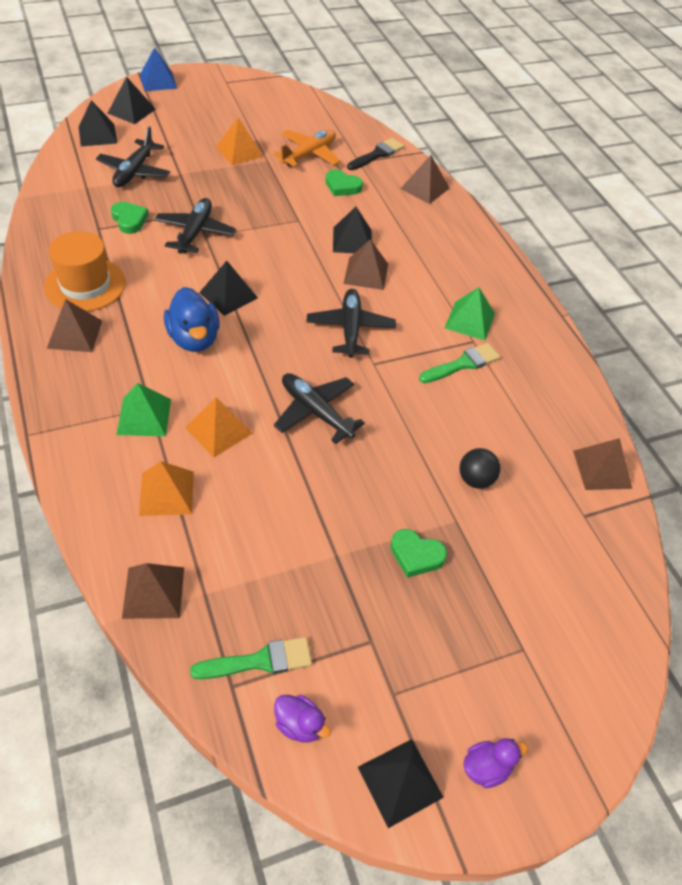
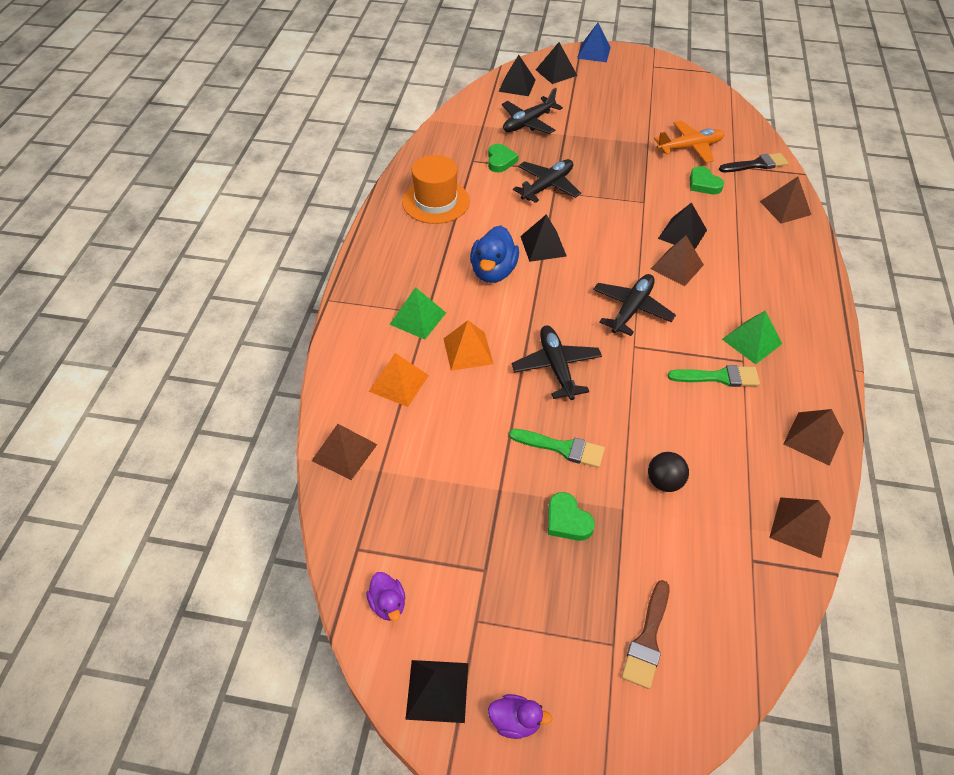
camera: 35 degrees right, 0 degrees up
brown pyramid [47,299,102,352] -> brown pyramid moved to [783,409,844,466]
green brush [190,637,312,679] -> green brush moved to [509,429,605,468]
orange pyramid [216,117,263,165] -> none
none -> brown brush [621,580,669,689]

